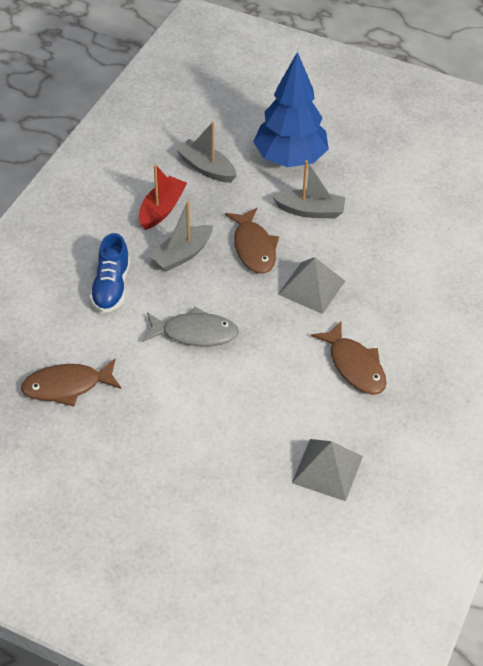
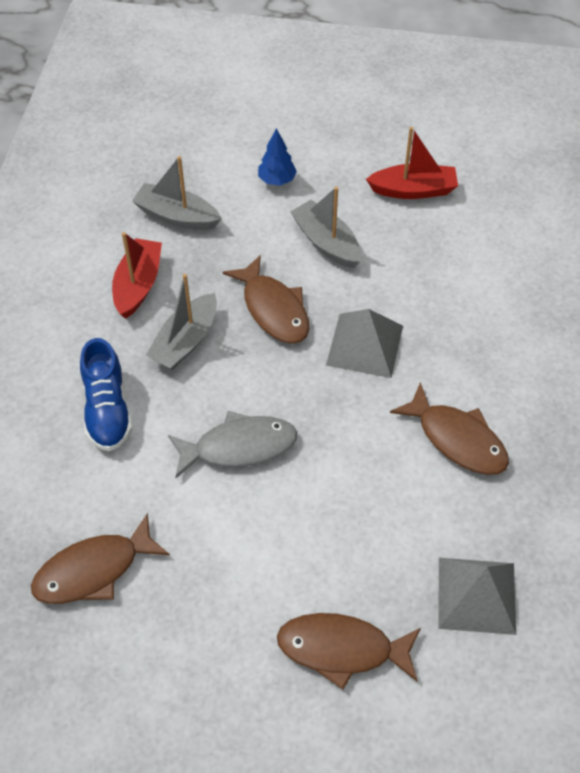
camera: 15 degrees left, 5 degrees up
blue tree [253,52,329,167] -> blue tree [258,128,297,186], size x0.41
grey boat [272,160,345,219] -> grey boat turned 120 degrees counterclockwise [290,187,361,268]
none -> brown fish [277,613,421,689]
none -> red boat [366,127,458,199]

